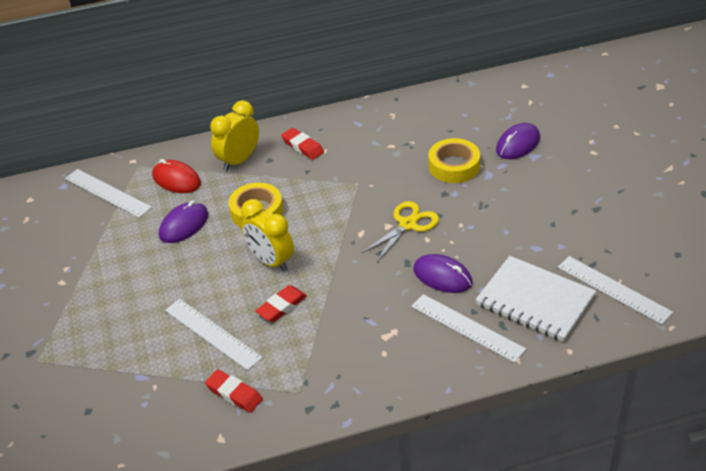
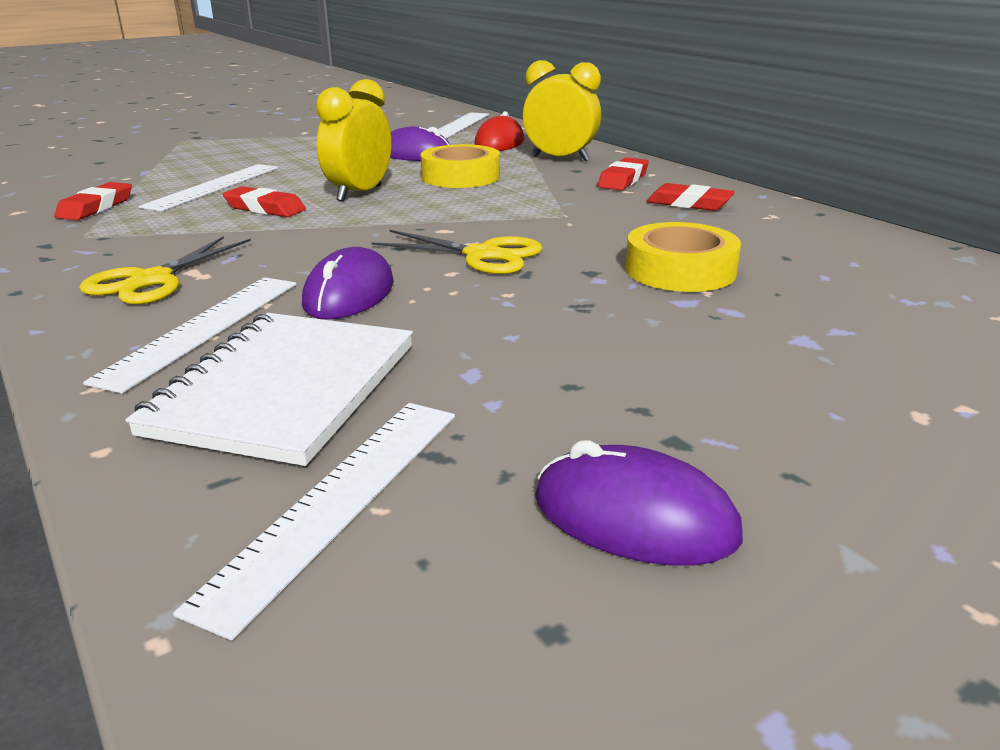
camera: 70 degrees right, 15 degrees down
purple mouse [496,123,540,159] -> purple mouse moved to [535,440,743,566]
none -> yellow scissors [79,236,251,304]
none -> red eraser [647,183,735,211]

